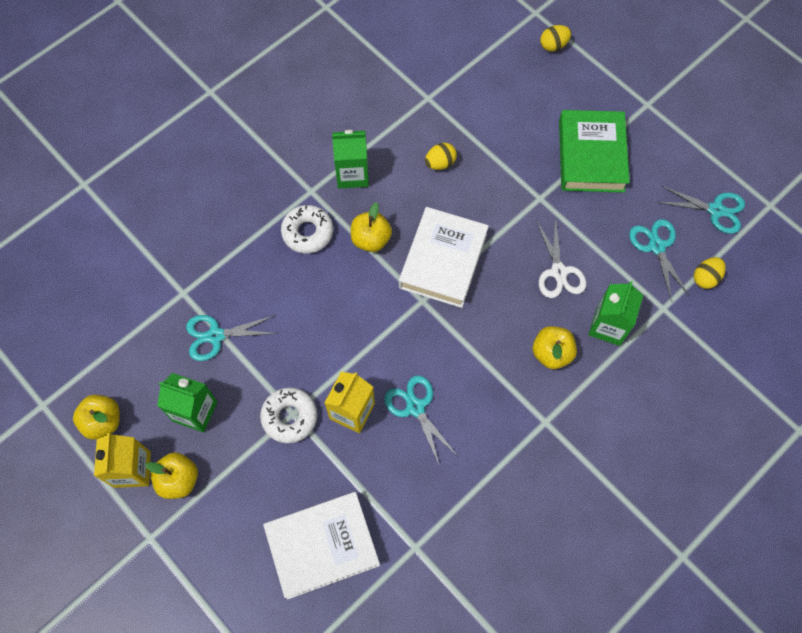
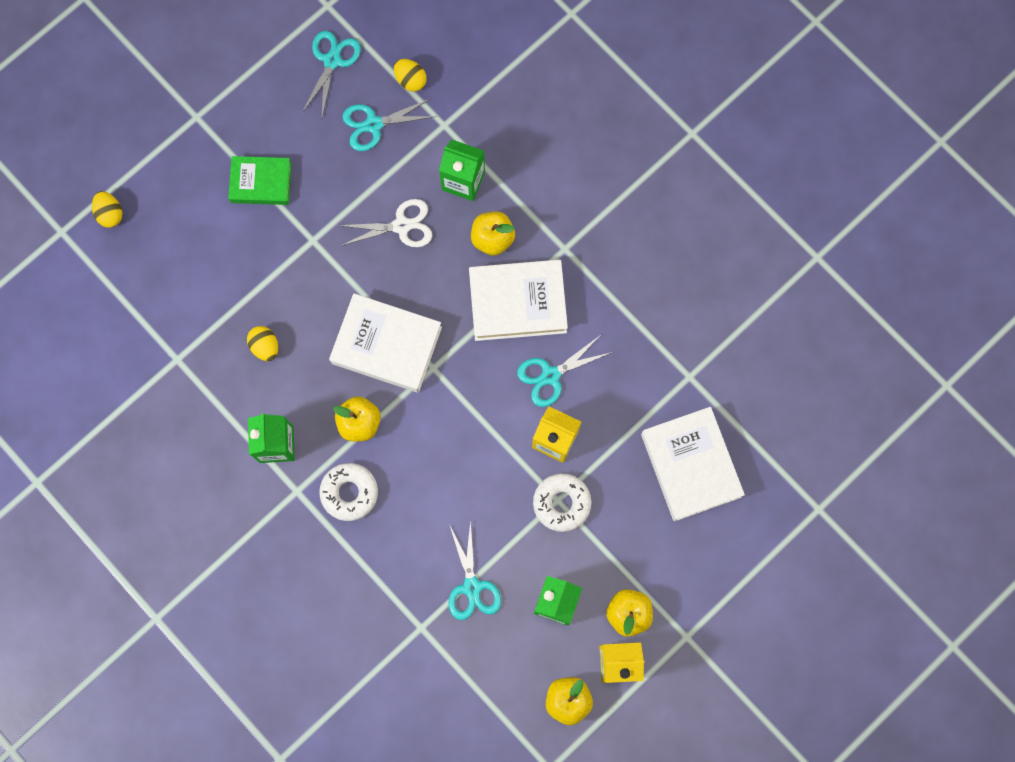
camera: 90 degrees left, 10 degrees up
green book [559,110,630,193] -> green book [228,156,292,205], size x0.64
none -> white book [469,260,568,341]

